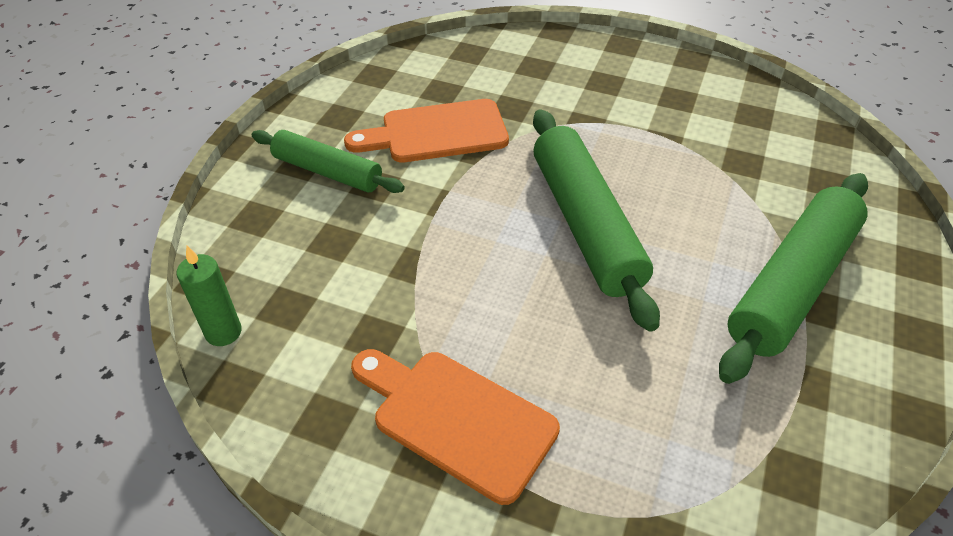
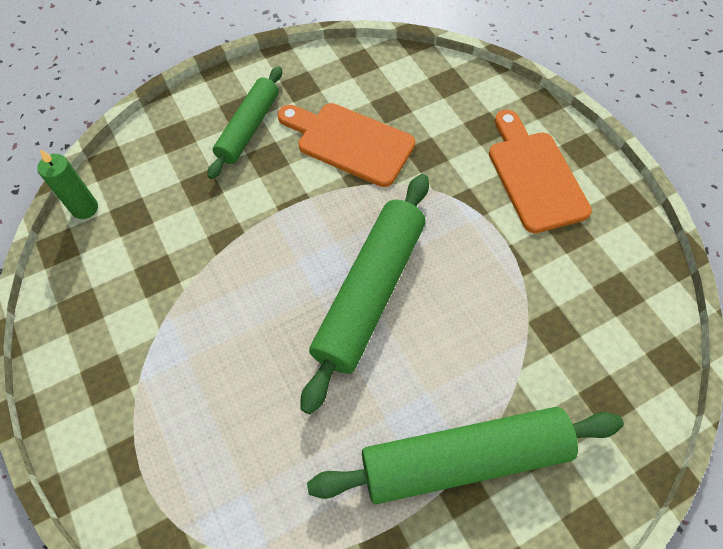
camera: 40 degrees right, 15 degrees up
green rolling pin [252,130,405,193] -> green rolling pin turned 45 degrees clockwise [207,66,282,179]
orange cutting board [351,349,560,505] -> orange cutting board moved to [489,110,592,233]

